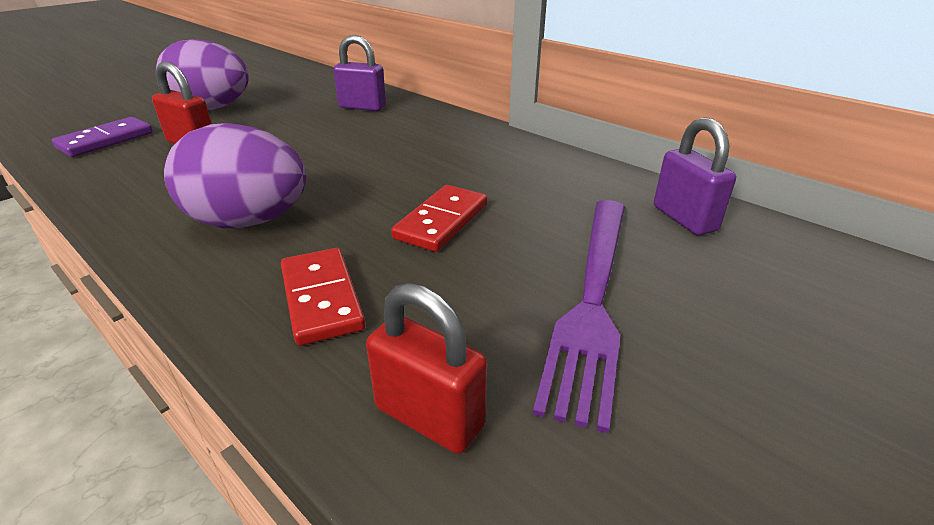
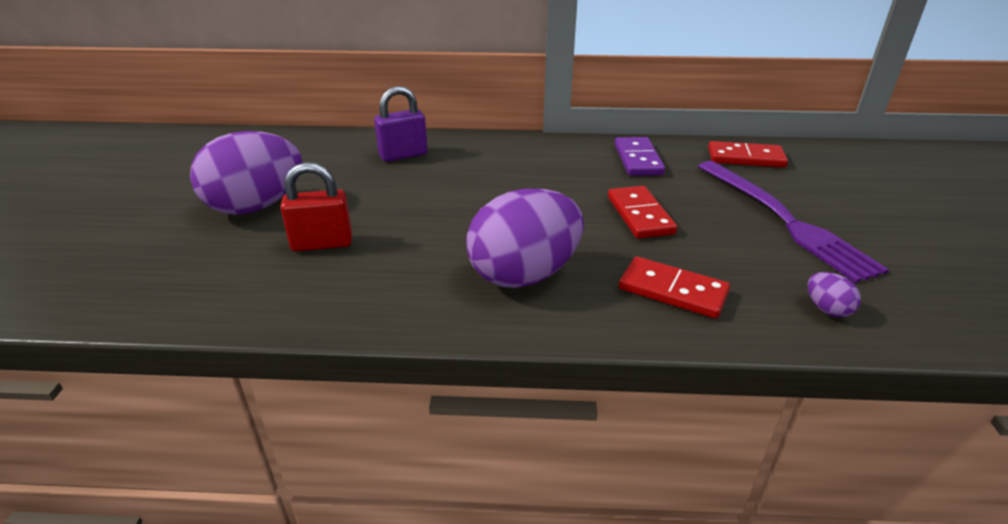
camera: 40 degrees left, 0 degrees up
purple domino [52,117,153,157] -> purple domino moved to [615,137,665,176]
red padlock [366,283,487,454] -> purple egg [808,272,861,317]
purple padlock [654,117,736,235] -> red domino [708,141,788,168]

